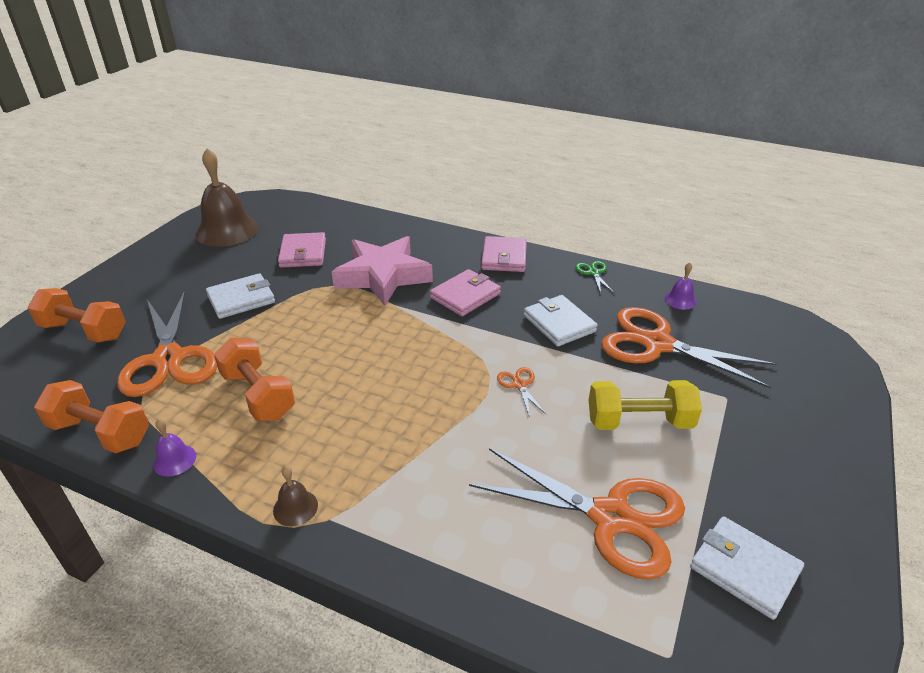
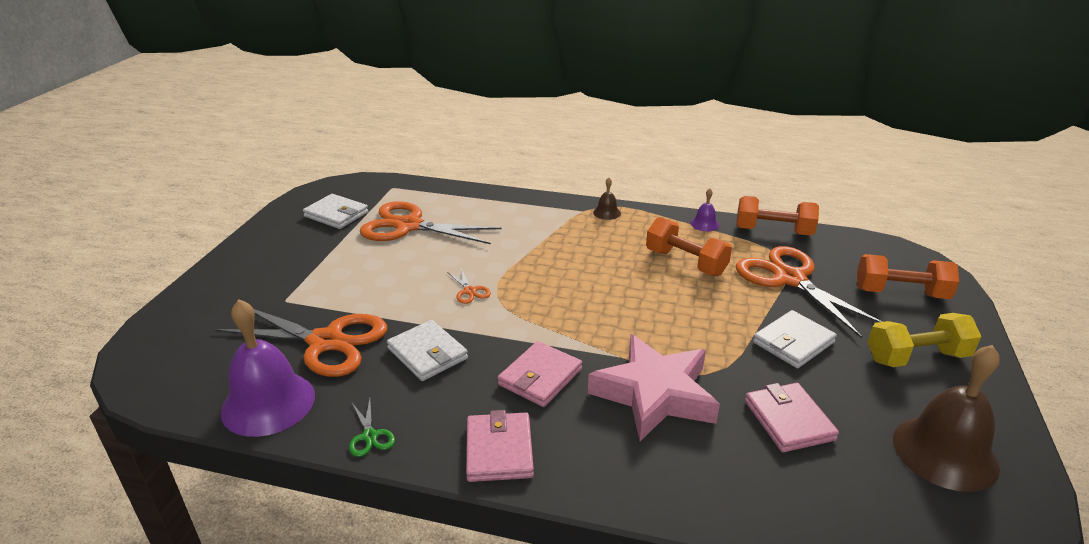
camera: 170 degrees right, 5 degrees down
yellow dumbbell [589,380,702,430] -> yellow dumbbell moved to [868,313,981,367]
purple bell [664,262,697,310] -> purple bell [221,299,315,437], size x2.25

